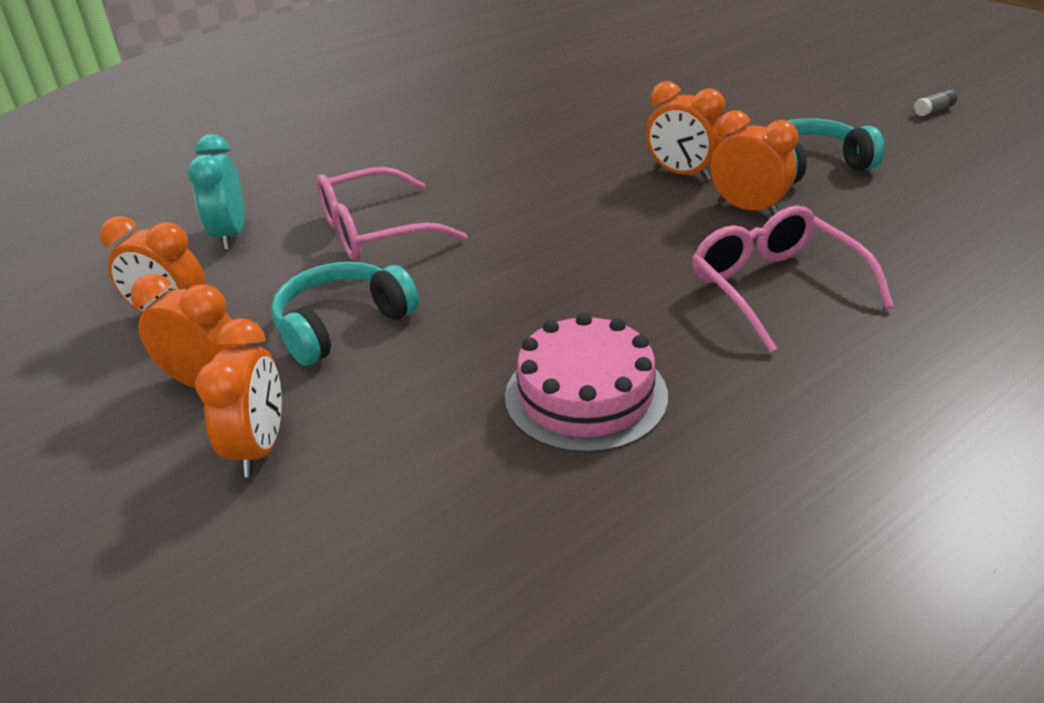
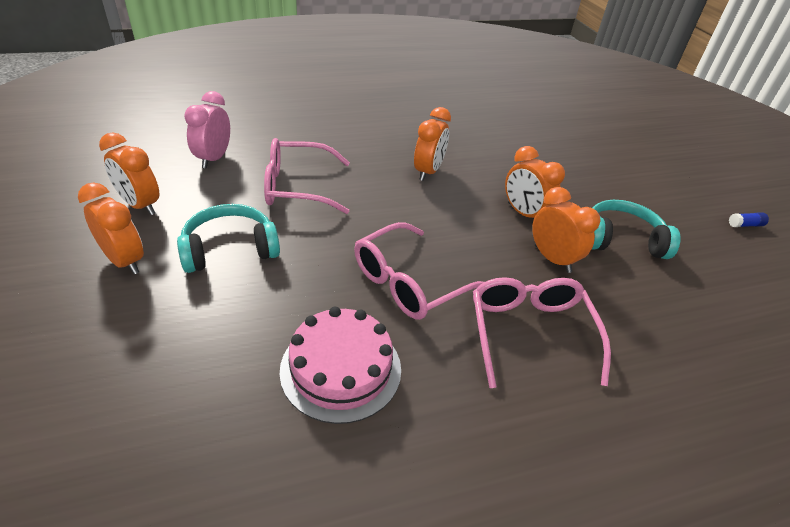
camera: 15 degrees right, 5 degrees up
turquoise clock [188,134,244,250] -> pink clock [184,91,230,169]
orange clock [195,318,282,477] -> orange clock moved to [414,107,451,181]
grey glue stick [914,89,957,116] -> blue glue stick [729,212,769,227]
none -> pink glasses [354,222,484,320]

